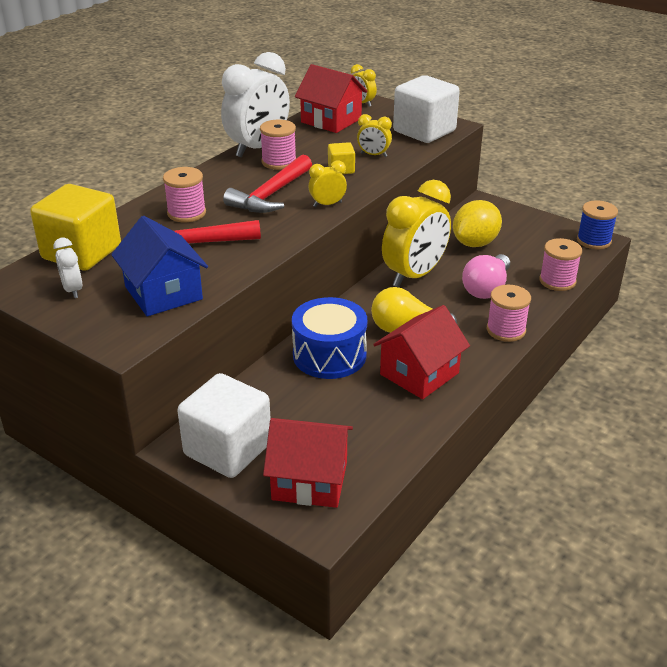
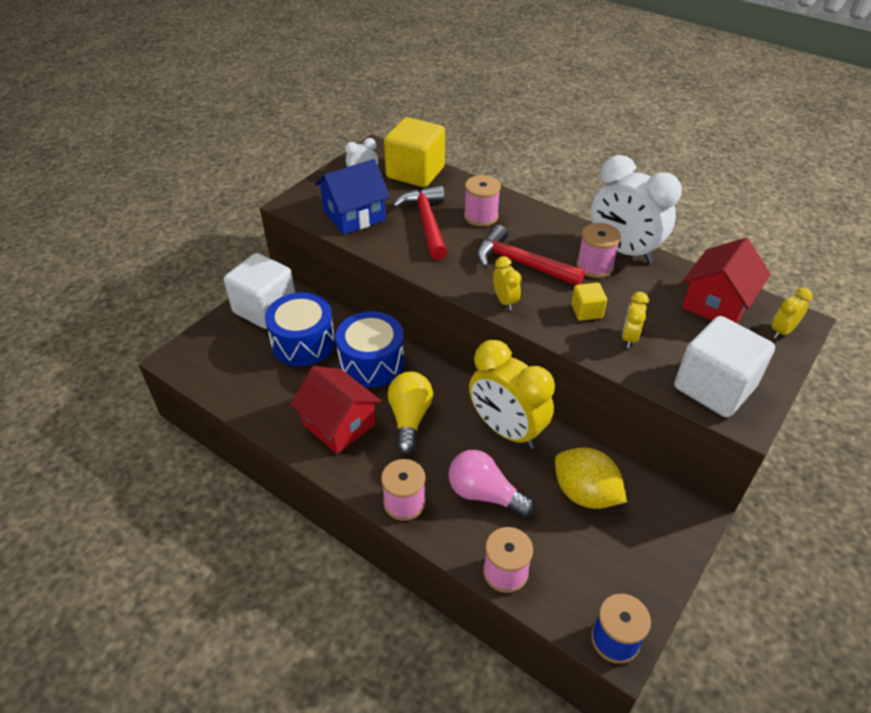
camera: 90 degrees right, 10 degrees up
red house [263,418,353,508] -> none
none -> blue drum [265,292,336,366]

